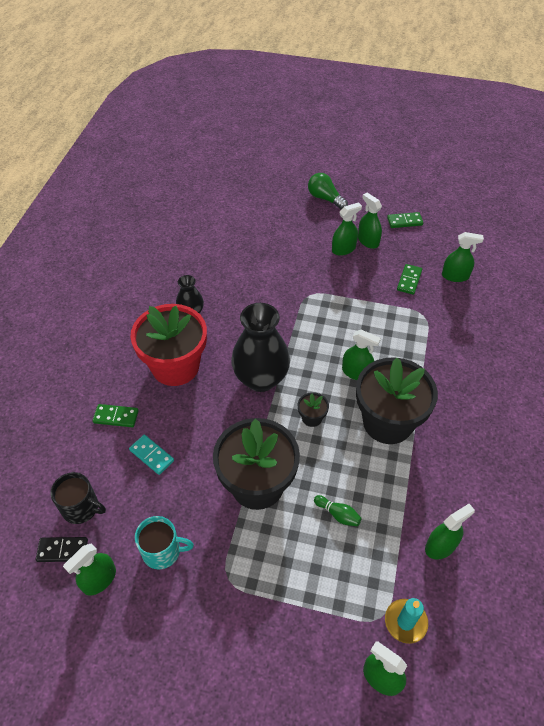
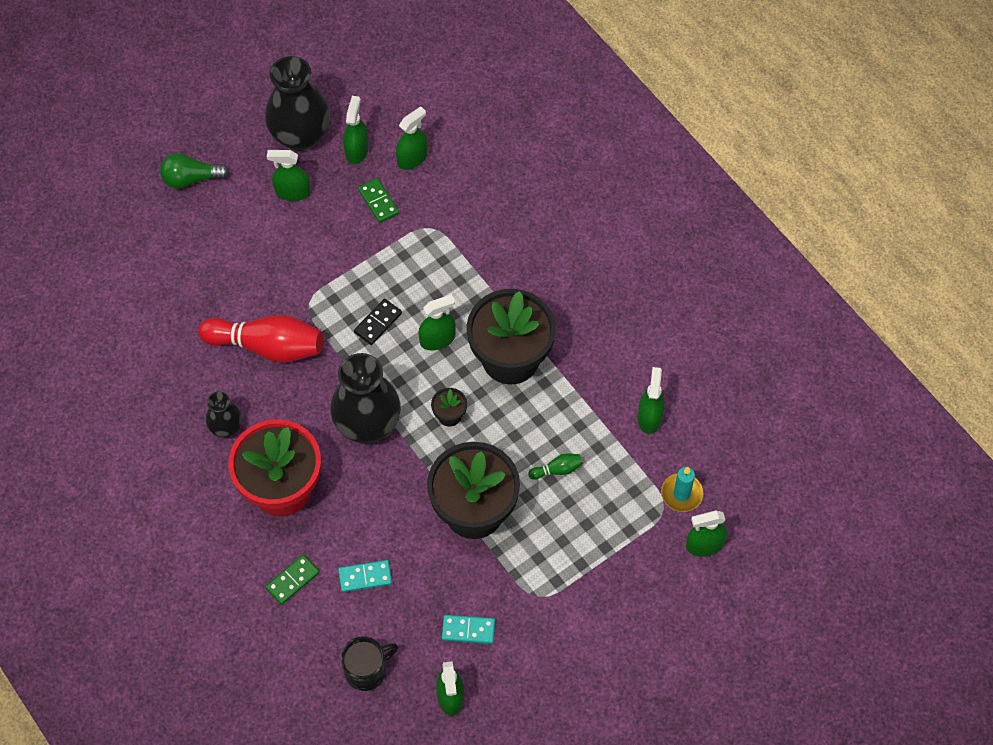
camera: 50 degrees left, 10 degrees up
black domino [36,537,88,562] -> black domino moved to [354,299,402,345]
turquoise mug [135,516,194,569] -> turquoise domino [442,615,495,644]
green spray bottle [332,202,362,256] -> green spray bottle moved to [343,96,369,164]
green domino [387,212,423,228] -> black vase [265,56,330,151]
none -> red bowling pin [198,315,323,363]

